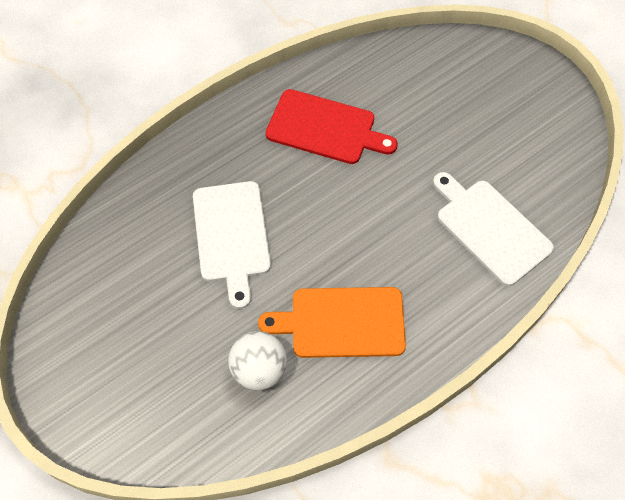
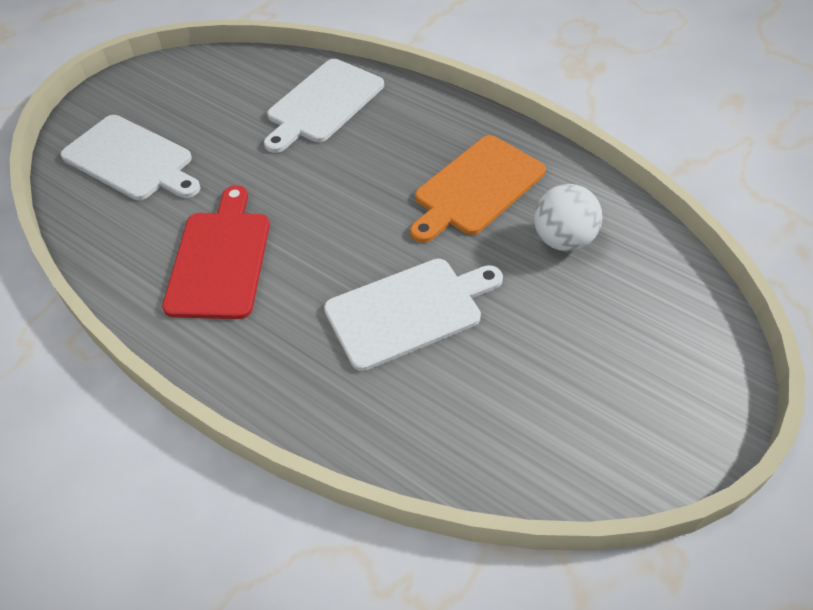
camera: 105 degrees left, 10 degrees down
orange cutting board [258,287,406,358] -> orange cutting board turned 60 degrees clockwise [410,135,546,243]
none -> white cutting board [60,115,201,200]

